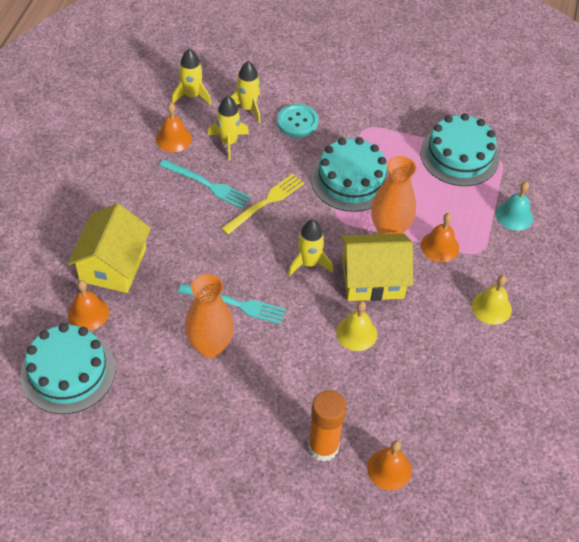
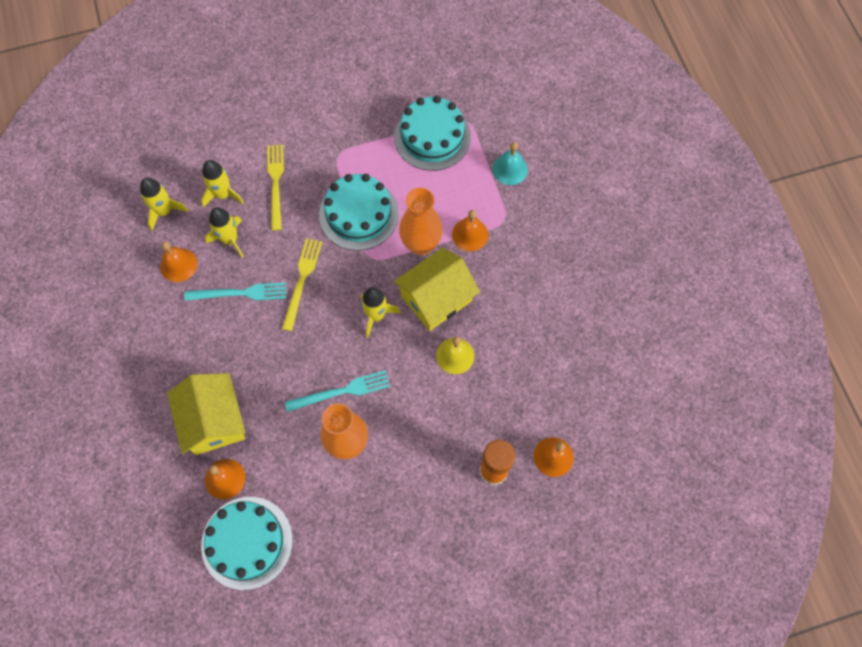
camera: 30 degrees left, 15 degrees up
turquoise button [277,104,318,138] -> yellow fork [267,145,284,231]
yellow bell [472,275,512,325] -> none

